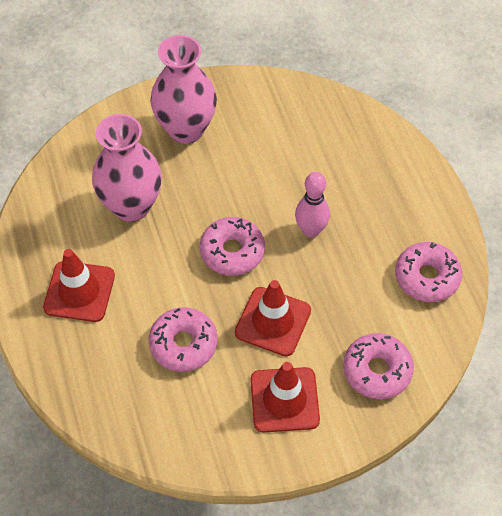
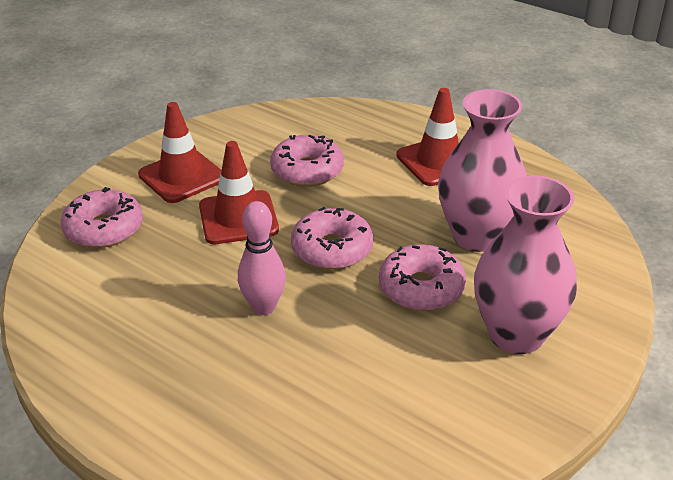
camera: 145 degrees right, 20 degrees down
pink donut [395,242,462,302] -> pink donut moved to [379,244,466,311]

